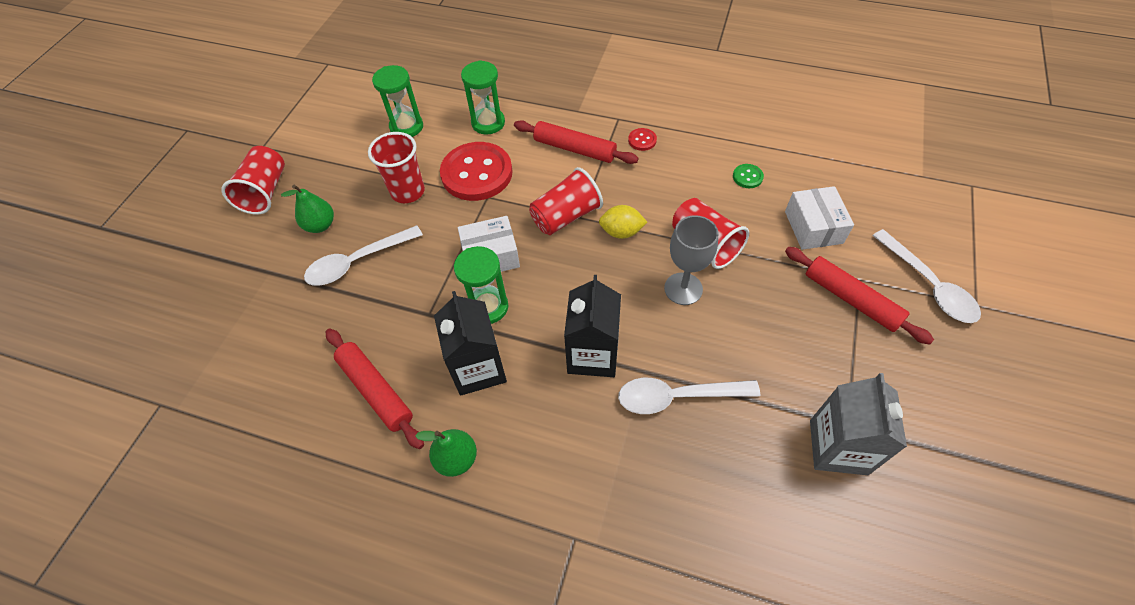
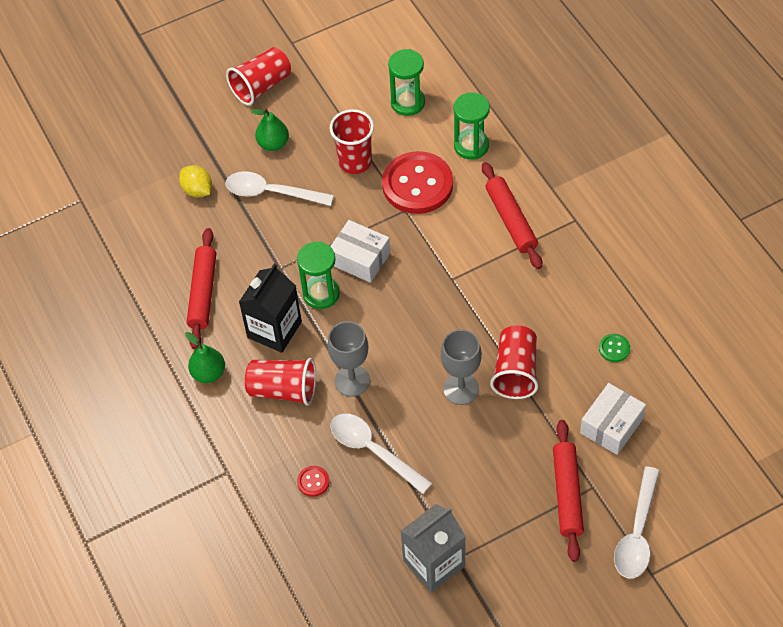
camera: 45 degrees right, 0 degrees up
red cup [529,167,603,235] -> red cup moved to [245,358,316,406]
black carton [564,275,621,377] -> grey goblet [328,321,370,396]
yellow lemon [599,205,647,239] -> yellow lemon moved to [179,165,212,197]
red button [628,128,657,151] -> red button moved to [297,466,330,497]

